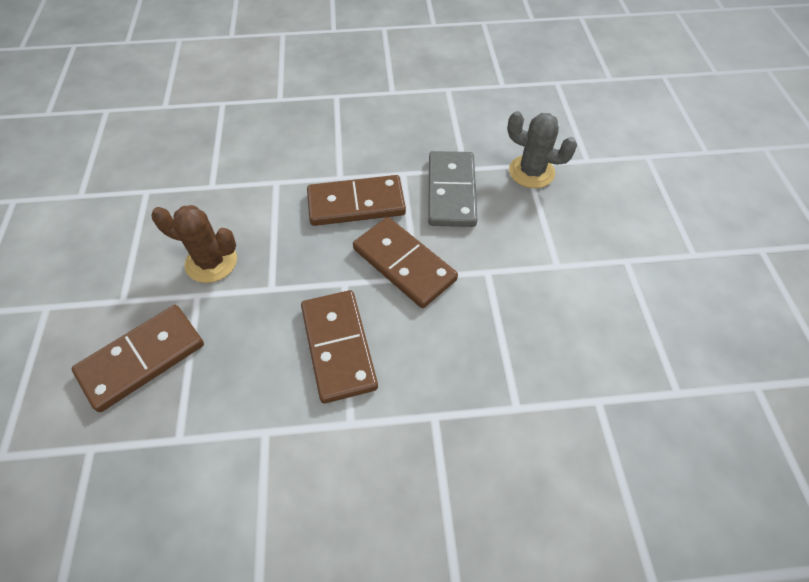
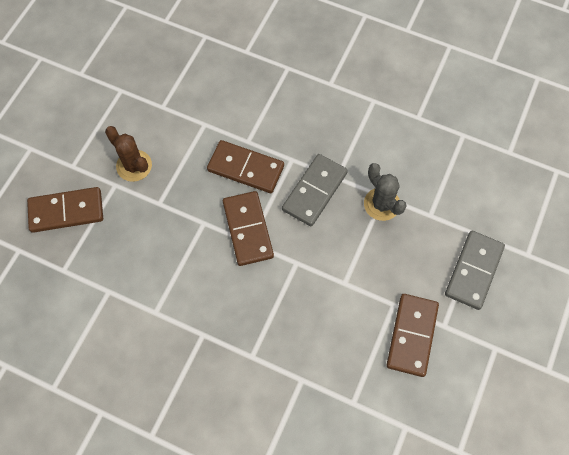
camera: 30 degrees right, 10 degrees up
brown domino [301,290,378,403] -> brown domino moved to [386,294,439,377]
none -> grey domino [445,231,505,310]

